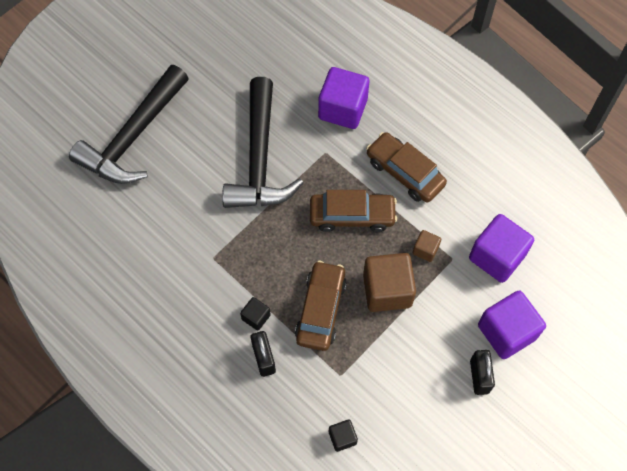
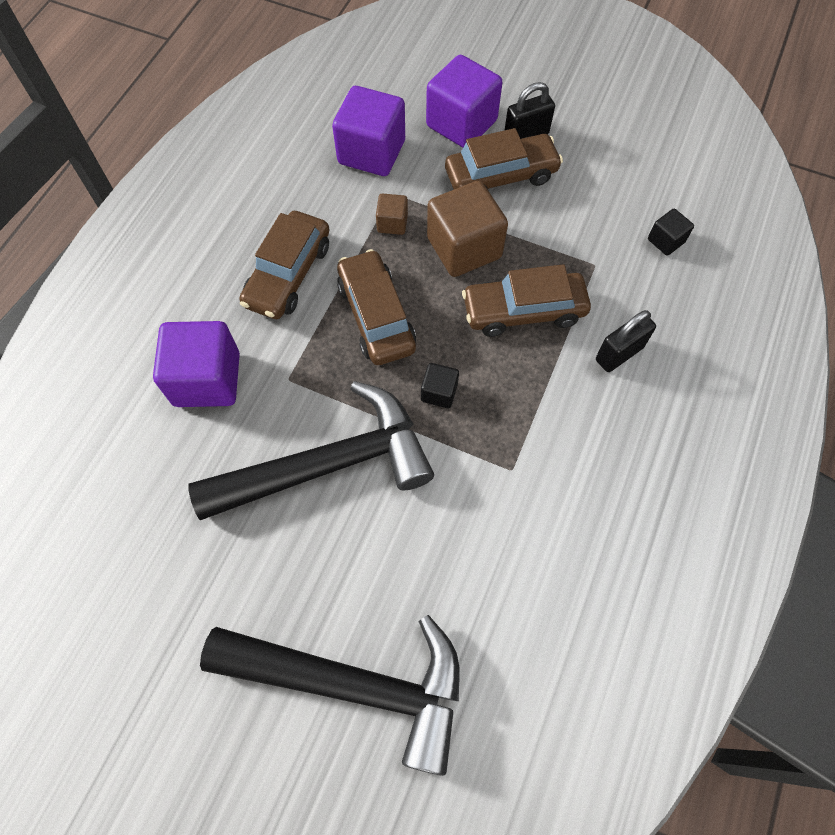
camera: 110 degrees left, 0 degrees up
black cube [240,297,271,331] -> black cube moved to [421,363,459,408]
none -> brown car [445,128,563,189]

